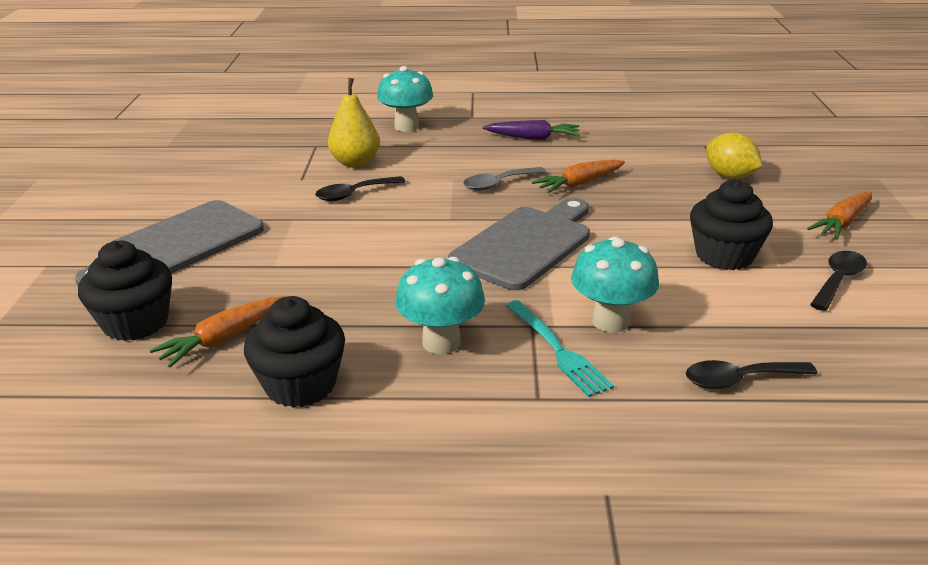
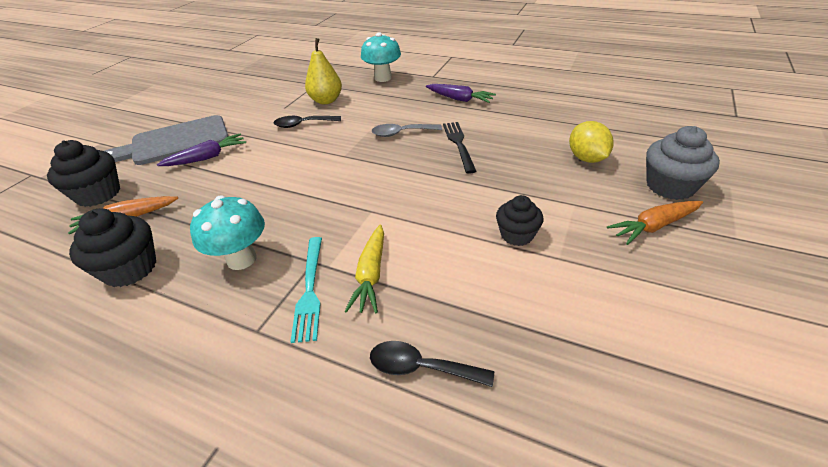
camera: 25 degrees right, 10 degrees up
grey cutting board [448,198,590,290] -> none
orange carrot [532,160,625,193] -> black fork [443,122,476,174]
turquoise mushroom [571,236,659,333] -> yellow carrot [345,225,384,313]
black cupcake [690,179,773,270] -> black cupcake [496,195,543,246], size x0.66
black spoon [810,251,867,311] -> none
none -> purple carrot [157,134,246,166]
none -> grey cupcake [646,126,720,200]

